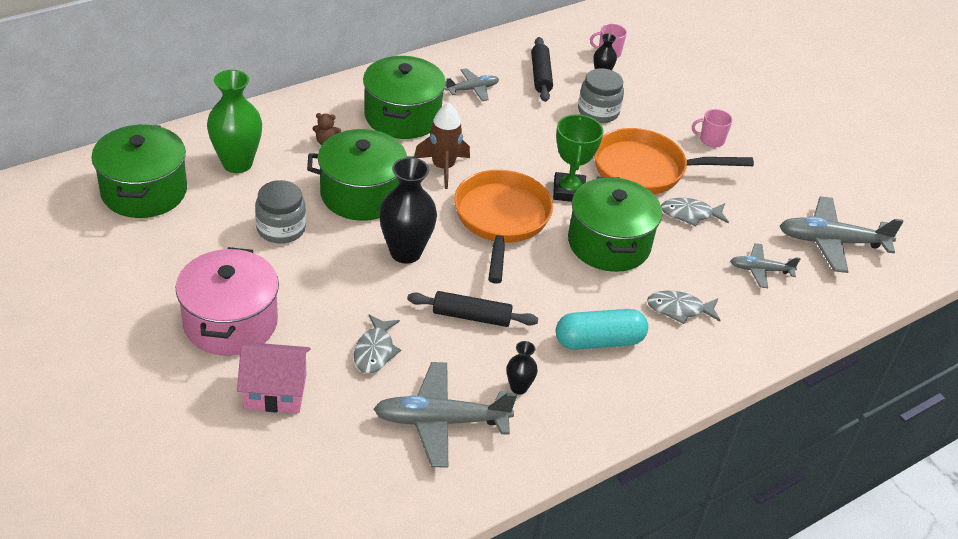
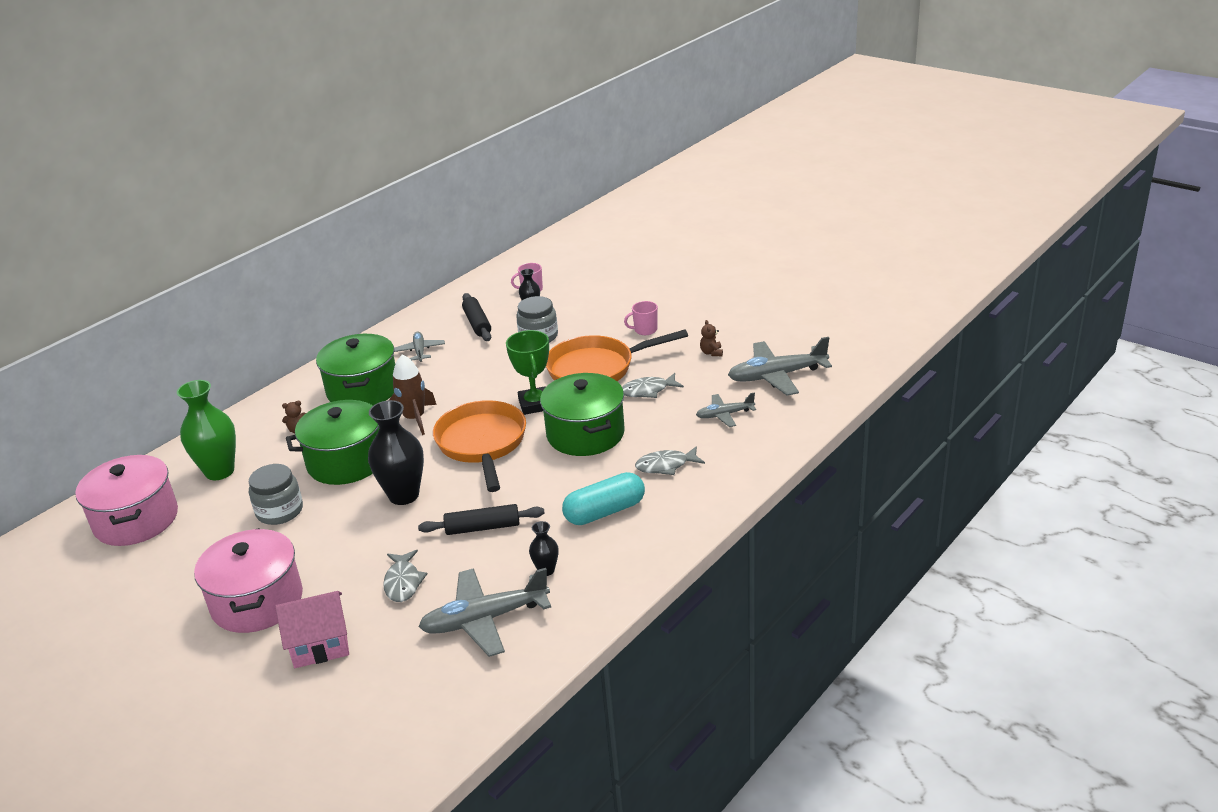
camera: 10 degrees left, 10 degrees down
green pot [91,124,187,218] -> pink pot [75,455,178,546]
grey plane [445,68,499,101] -> grey plane turned 60 degrees counterclockwise [394,331,445,362]
none -> brown teddy bear [700,320,723,356]

